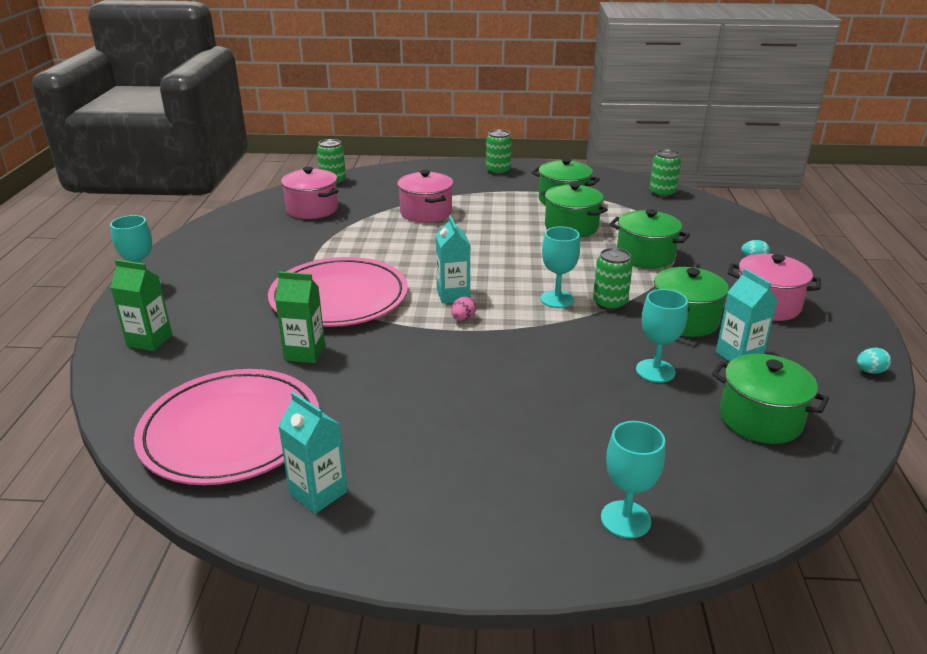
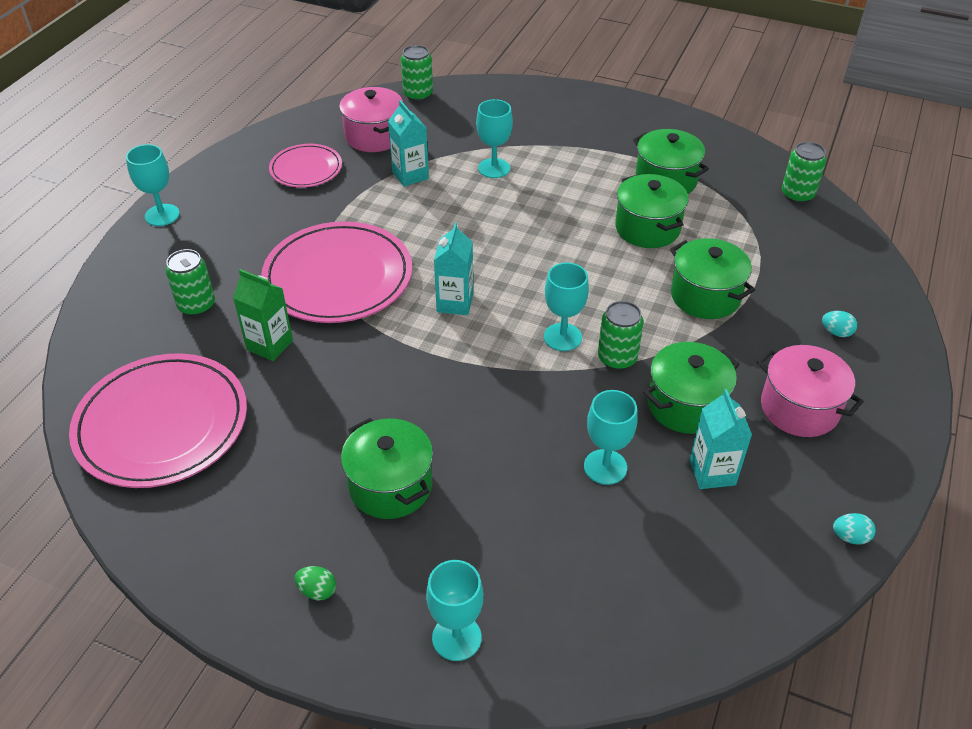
camera: 20 degrees right, 15 degrees up
green carton [110,260,172,351] -> none
turquoise carton [278,392,347,514] -> turquoise carton moved to [388,100,429,187]
pink pot [397,170,453,223] -> turquoise goblet [476,99,513,178]
pink egg [451,296,476,321] -> none
green can [486,130,512,175] -> green can moved to [165,249,215,316]
green pot [712,354,829,444] -> green pot moved to [341,418,433,519]
none -> pink plate [269,144,342,188]
none -> green egg [295,566,336,601]

